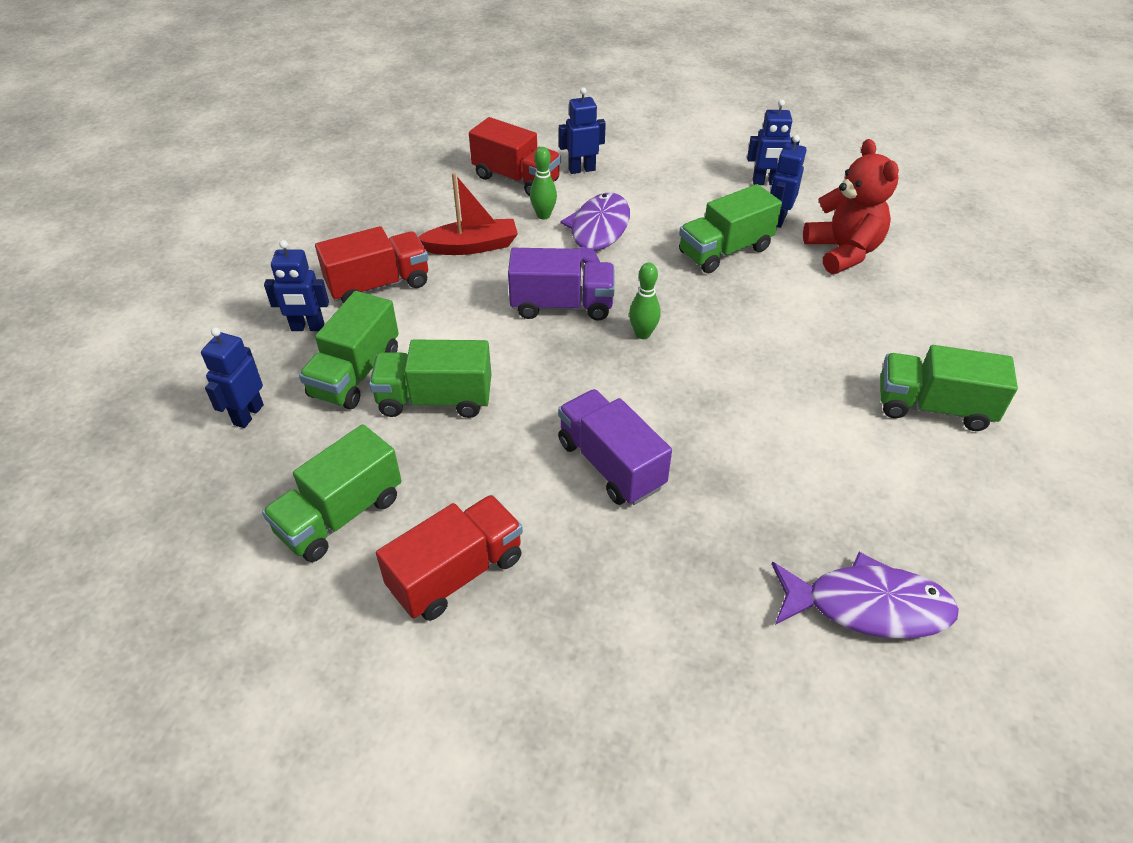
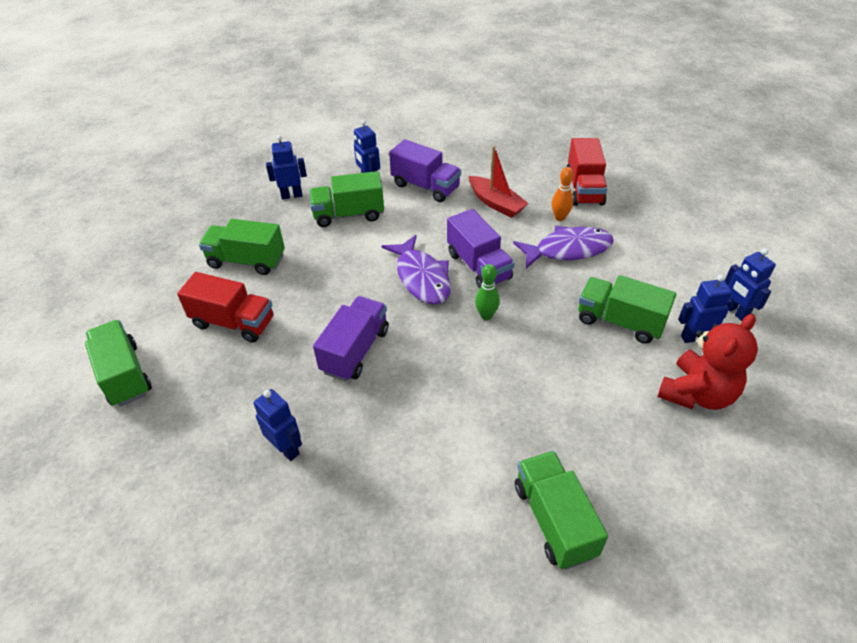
camera: 60 degrees right, 0 degrees up
red truck [315,226,428,303] -> purple truck [389,139,461,202]
green truck [369,340,491,418] -> green truck moved to [85,320,152,407]
green bowling pin [530,147,557,219] -> orange bowling pin [551,167,574,221]
blue robot [559,87,606,174] -> blue robot moved to [253,389,302,461]
purple fish [772,552,959,639] -> purple fish moved to [382,235,451,305]

